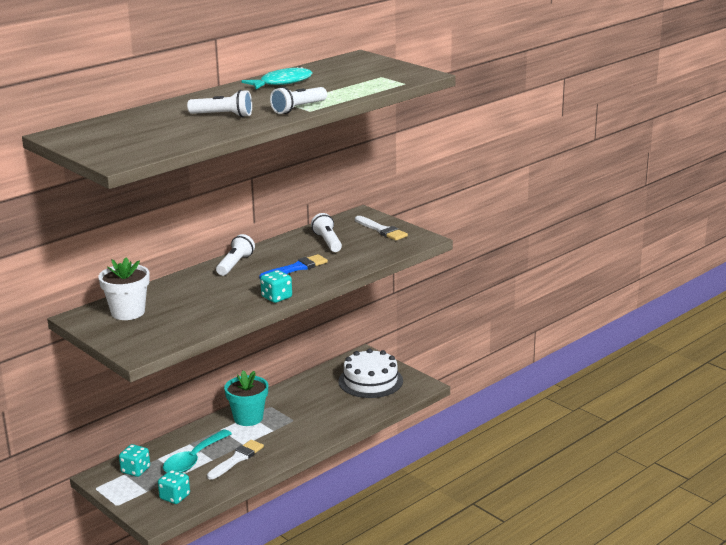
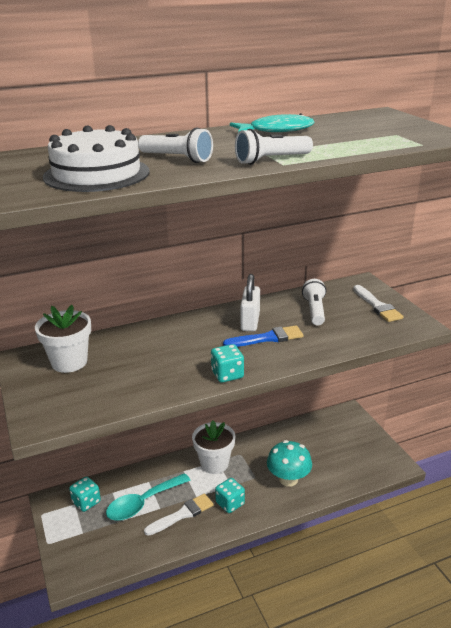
camera: 20 degrees right, 5 degrees up
turquoise dice [158,470,190,504] -> turquoise dice moved to [215,478,245,513]
white flashlight [216,234,255,276] -> none
turquoise flower pot [224,370,268,426] -> white flower pot [192,421,235,474]
white cake [338,348,403,398] -> white cake moved to [43,125,149,192]
none -> white padlock [240,274,260,331]
none -> turquoise mushroom [267,440,312,487]

